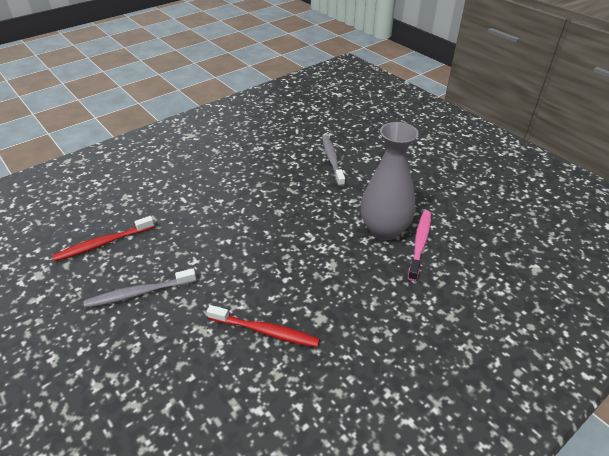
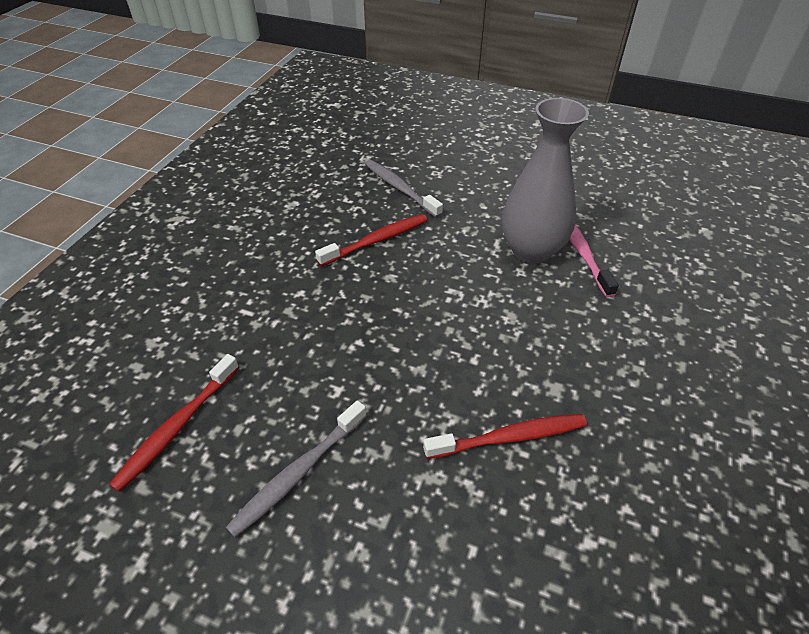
camera: 30 degrees left, 5 degrees up
none -> red toothbrush [315,214,427,266]

